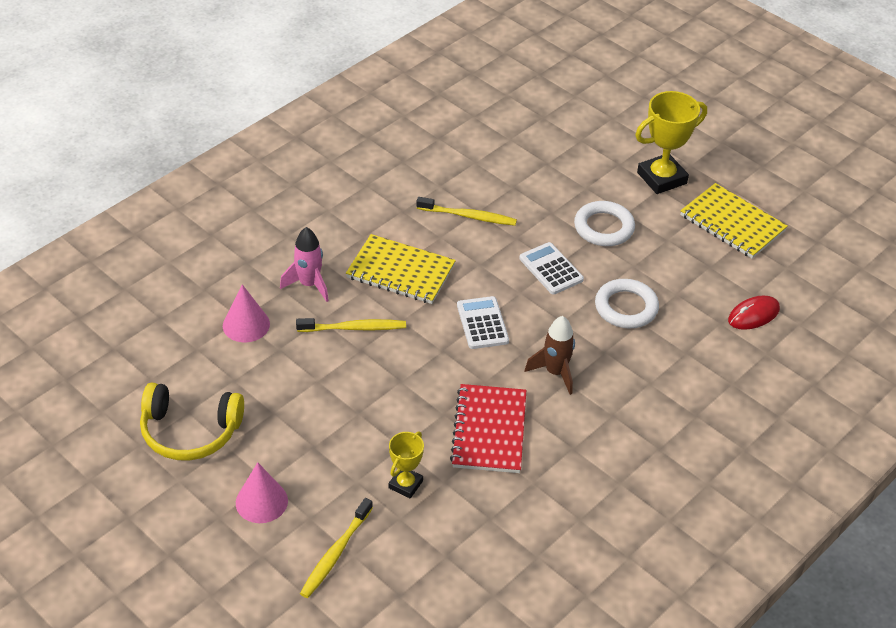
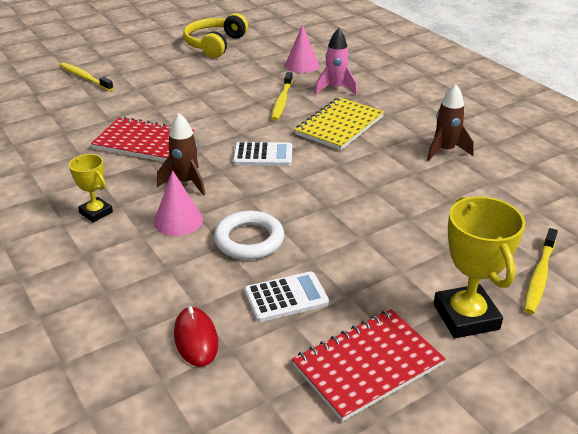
camera: 105 degrees right, 10 degrees down
pink cone [236,462,288,523] -> pink cone moved to [154,170,203,236]
yellow trophy [389,432,424,498] -> yellow trophy moved to [69,154,113,223]
yellow toothbrush [416,197,517,226] -> yellow toothbrush moved to [524,228,558,314]
white calculator [519,242,584,294] -> white calculator moved to [244,271,329,322]
white ring [574,201,635,246] -> none
yellow notebook [680,183,788,259] -> red notebook [292,309,445,422]
none -> brown rocket [427,84,474,161]

